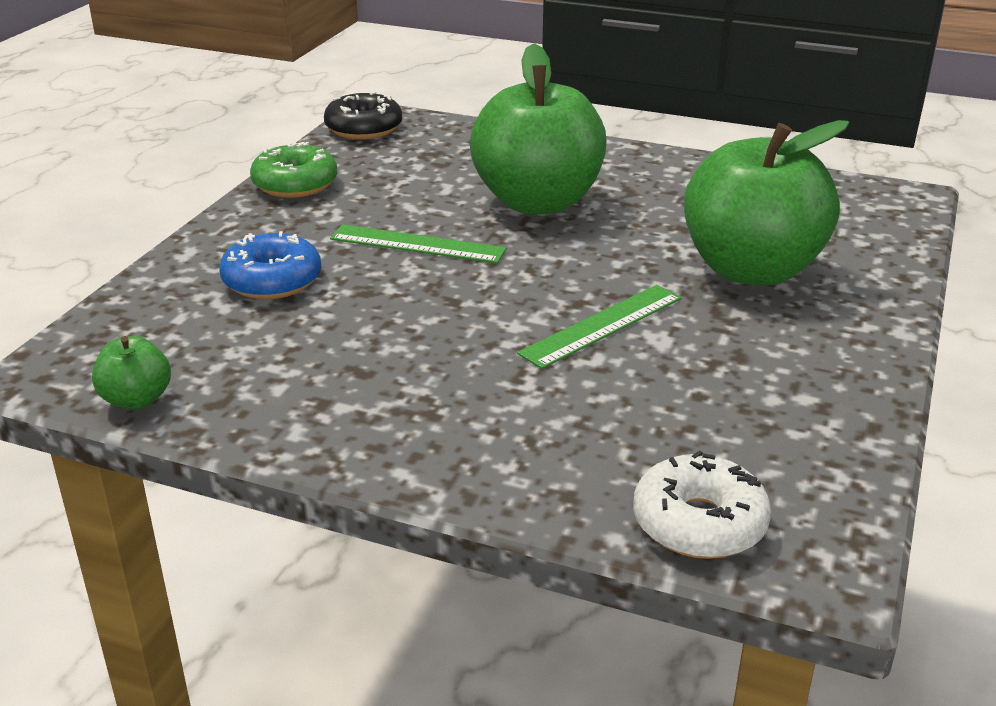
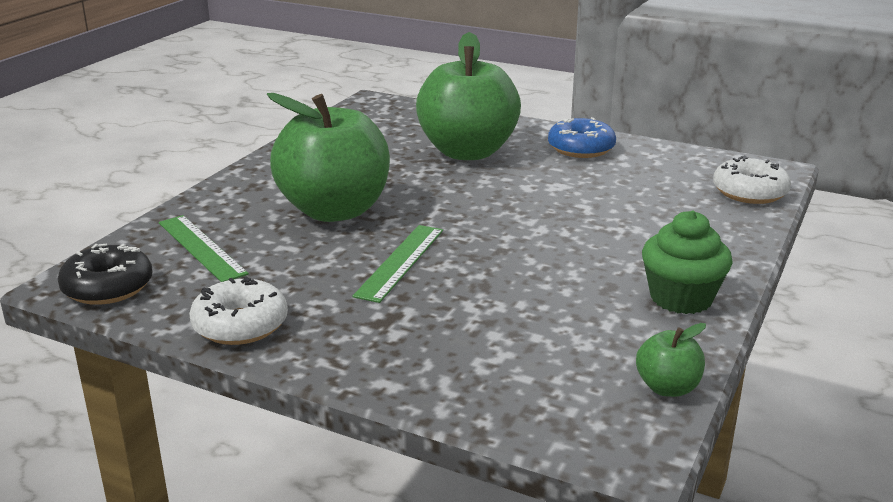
camera: 85 degrees left, 5 degrees down
blue donut [219,231,321,299] -> blue donut moved to [548,117,616,158]
green donut [250,142,338,198] -> white donut [189,277,288,345]
green ruler [517,285,682,369] -> green ruler moved to [159,215,249,282]
none -> green cupcake [642,211,733,314]

